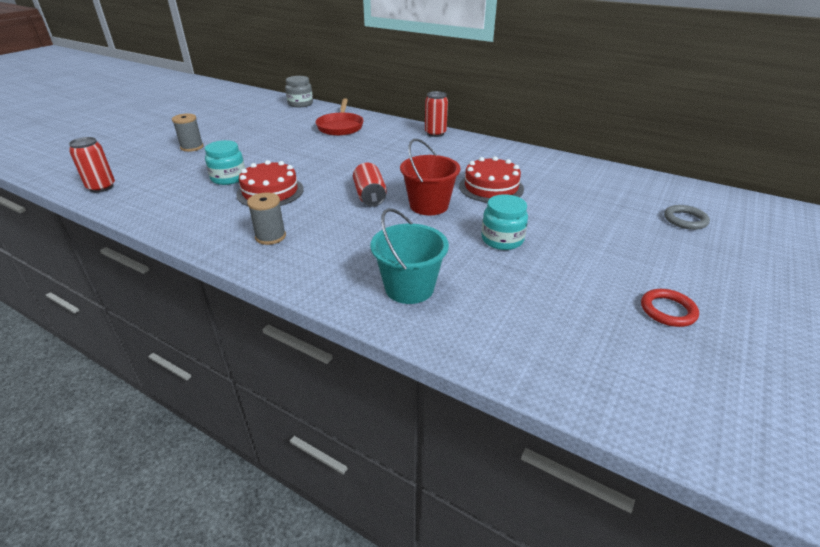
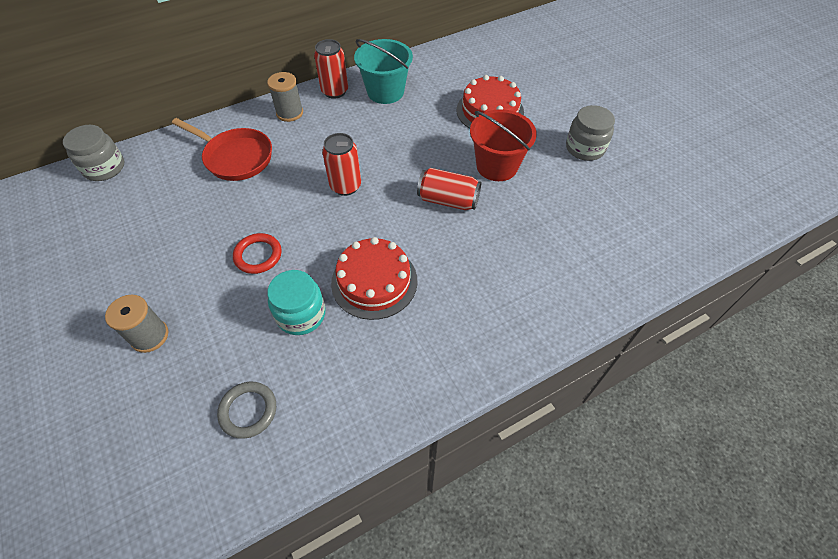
camera: 60 degrees left, 20 degrees up
red can [69,137,115,193] -> red can moved to [322,133,361,196]
grey spool [247,192,286,245] -> grey spool moved to [267,72,303,122]
turquoise bucket [370,208,449,304] -> turquoise bucket moved to [354,39,413,104]
turquoise jar [481,194,528,250] -> grey jar [566,105,615,161]
red ring [641,289,699,327] -> red ring moved to [233,233,282,274]
grey ring [664,205,710,230] -> grey ring moved to [217,382,276,439]

